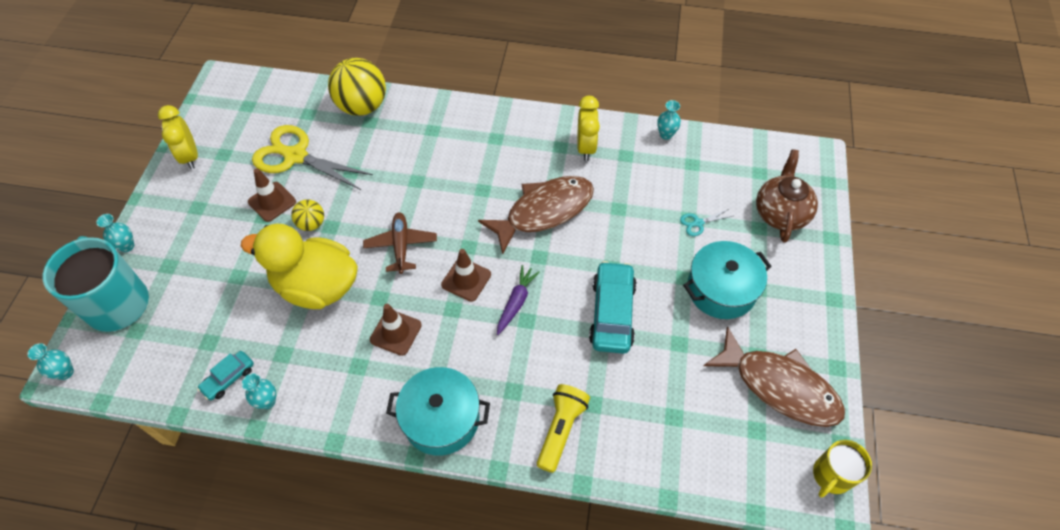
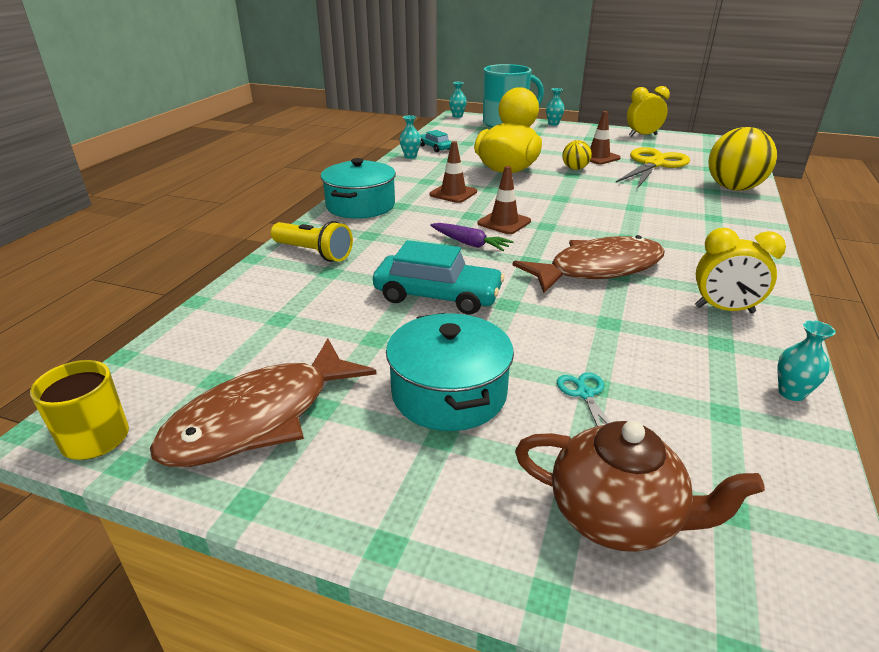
camera: 100 degrees right, 25 degrees down
brown plane [363,212,437,274] -> none
brown fish [478,176,594,255] -> brown fish turned 90 degrees counterclockwise [513,235,665,293]

